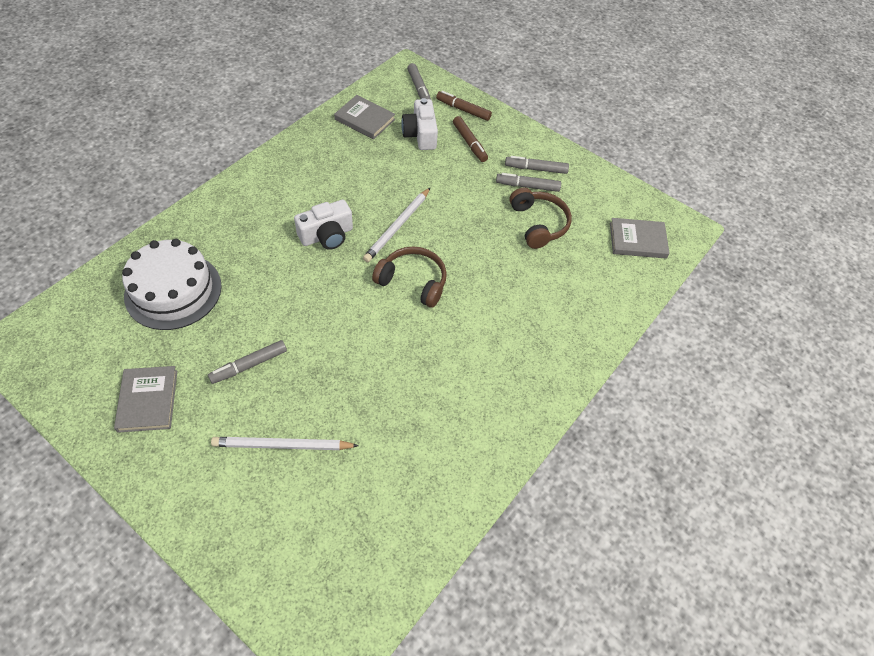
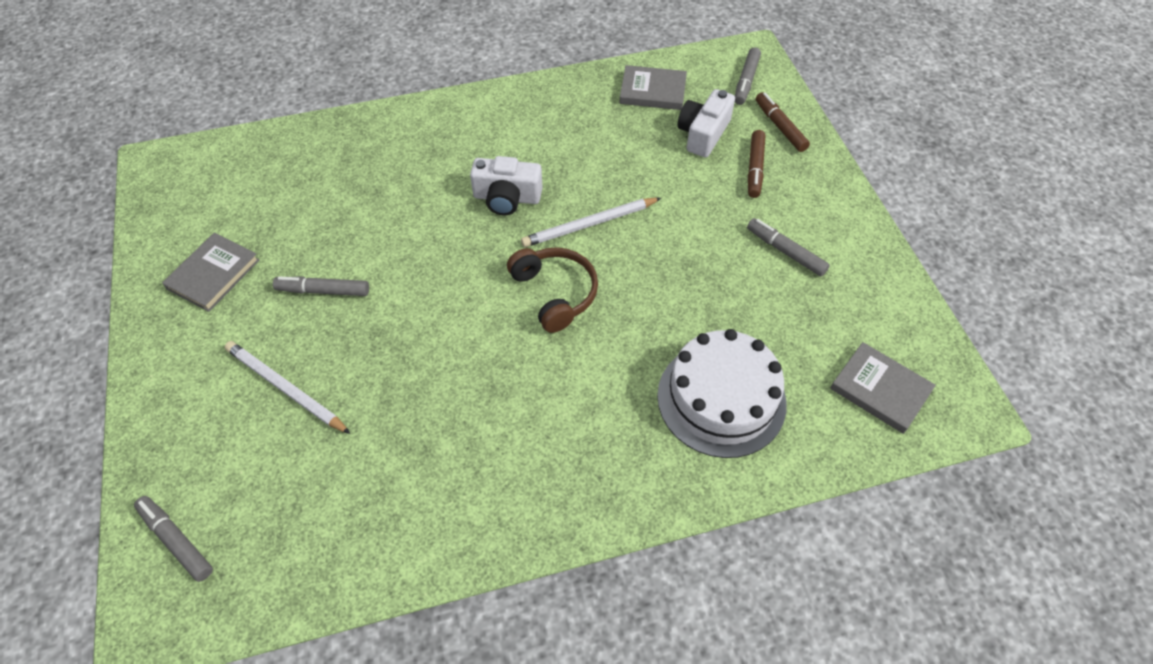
camera: 40 degrees right, 0 degrees up
white cake [122,239,222,330] -> white cake moved to [657,329,787,458]
grey book [334,95,395,139] -> grey book turned 60 degrees counterclockwise [620,65,687,110]
grey marker [505,156,569,174] -> grey marker moved to [134,496,213,582]
brown headphones [509,188,572,249] -> none

